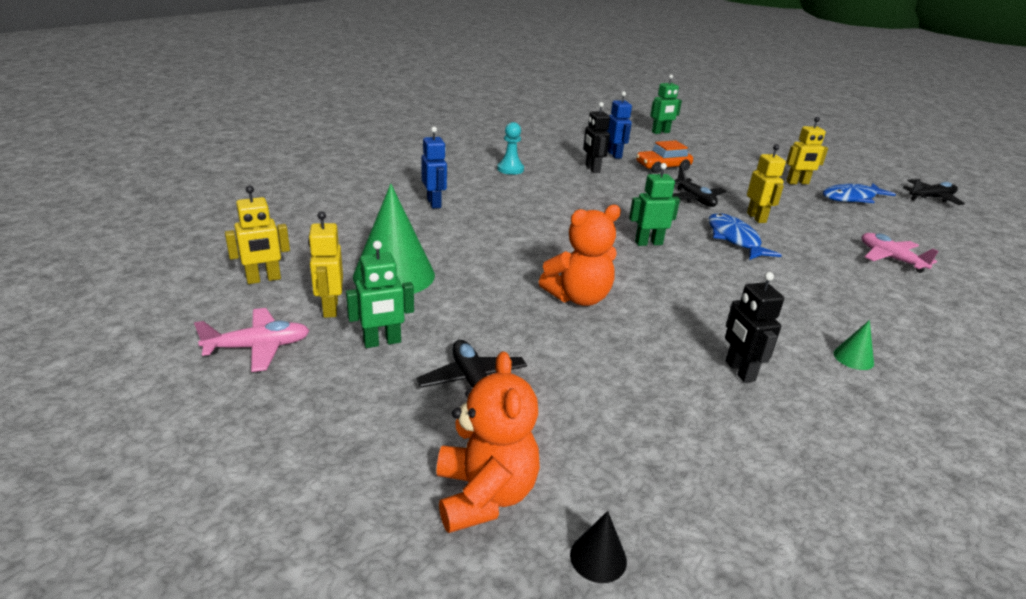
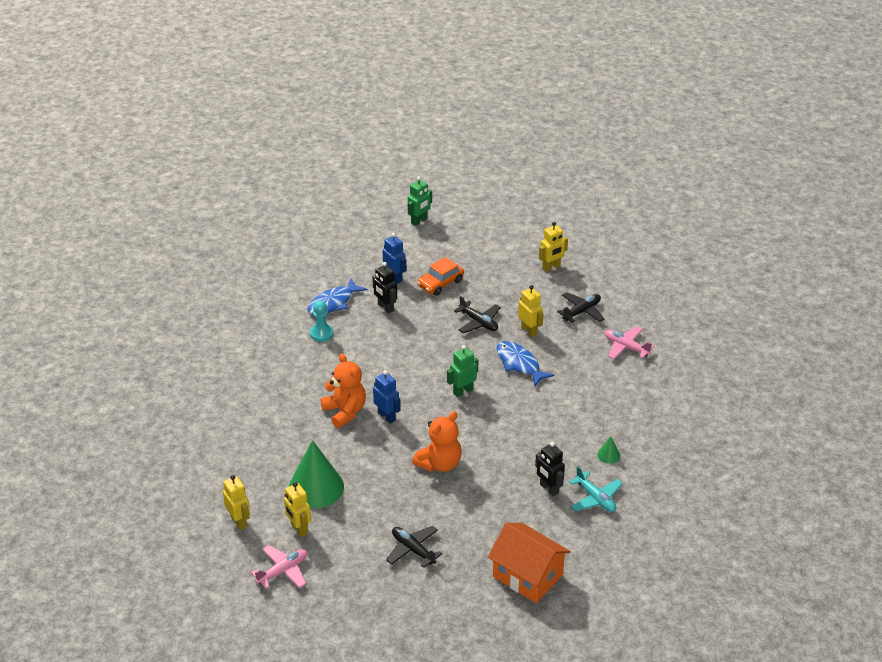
camera: 20 degrees left, 10 degrees up
yellow robot [225,186,290,284] -> yellow robot turned 75 degrees counterclockwise [223,475,250,530]
green robot [346,241,414,348] -> none
blue robot [421,127,447,209] -> blue robot moved to [373,370,401,424]
orange teddy bear [436,351,540,533] -> orange teddy bear moved to [320,353,366,428]
black cone [570,511,627,583] -> none
blue fish [823,183,896,203] -> blue fish moved to [307,279,367,315]
black plane [903,179,965,205] -> black plane moved to [557,292,604,323]
none -> orange house [488,523,571,603]
none -> turquoise plane [569,466,623,512]

